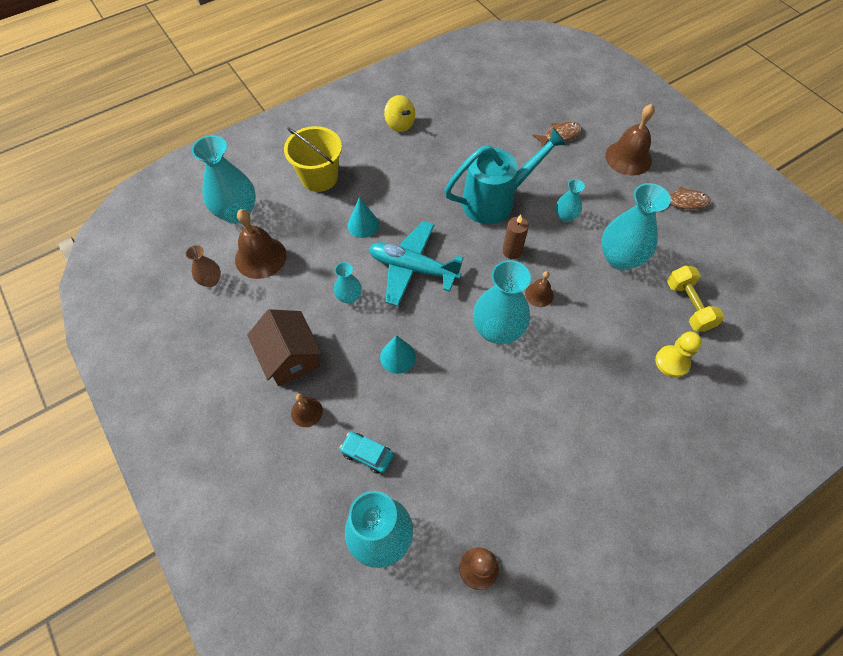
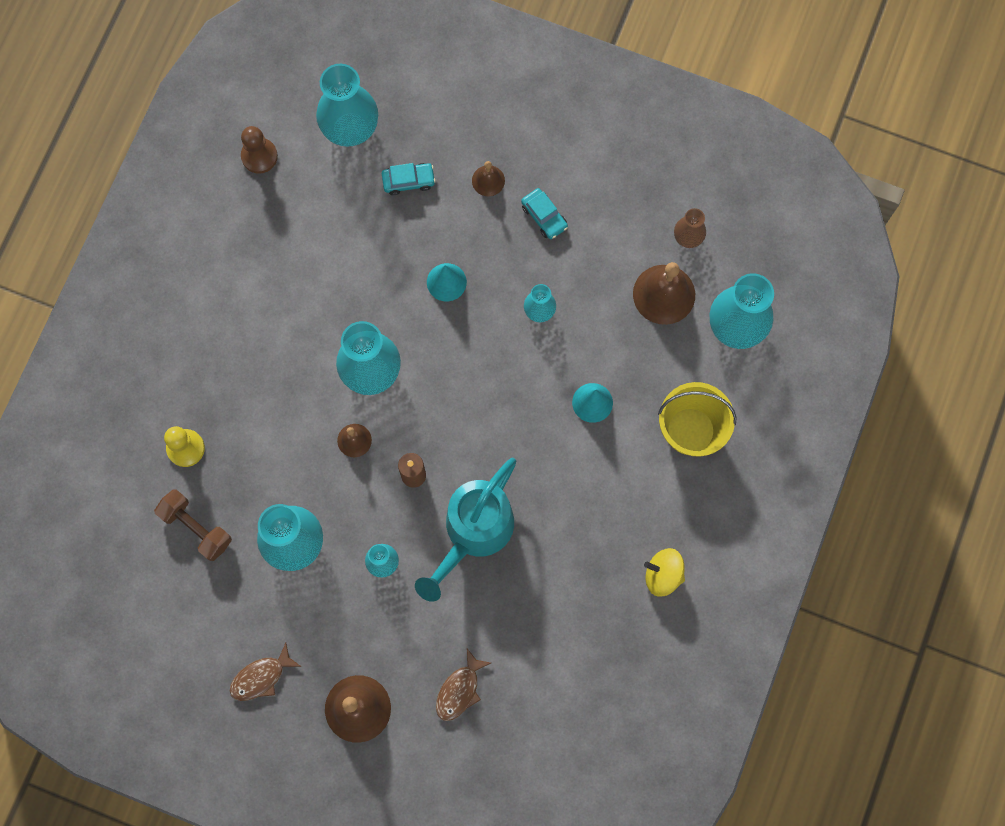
camera: 145 degrees right, 15 degrees up
brown house [247,309,323,386] -> turquoise car [521,188,568,239]
turquoise plane [369,221,463,306] -> none
yellow dumbbell [667,265,725,332] -> brown dumbbell [154,490,232,561]

